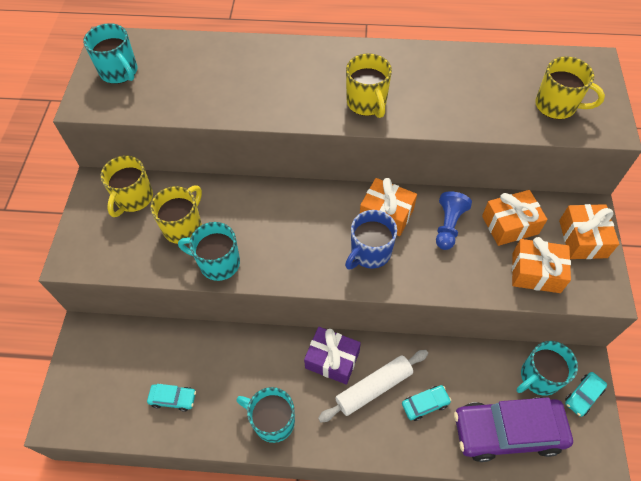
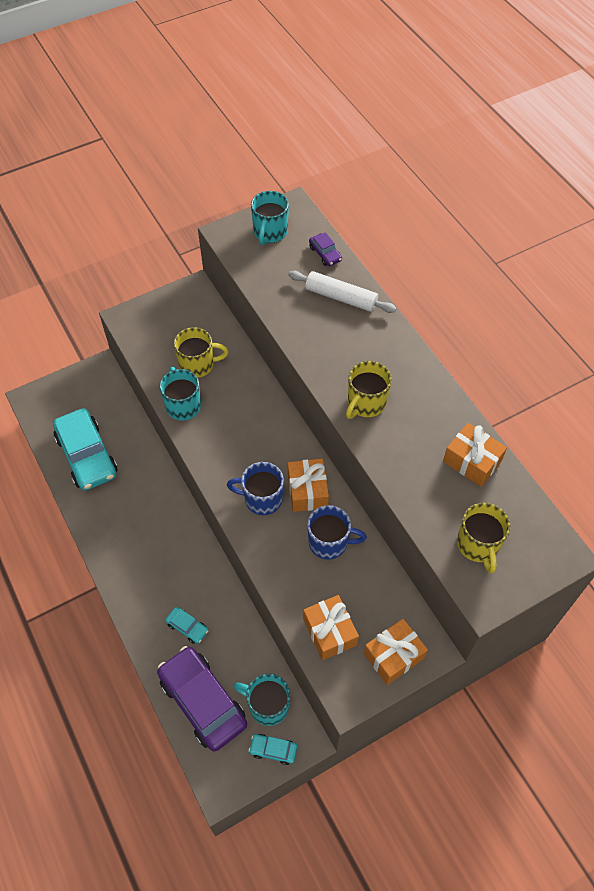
camera: 55 degrees right, 0 degrees up
yellow mug [100,155,153,217] -> none
turquoise car [147,384,196,412] -> turquoise car [53,408,118,491], size x2.27
turquoise mug [236,387,295,443] -> none
purple gift [304,327,361,385] -> none
white rolling pin [318,350,428,422] -> white rolling pin moved to [288,271,396,313]
blue pawn [436,191,472,250] -> blue mug [308,505,367,560]
orange gift [482,190,548,246] -> orange gift moved to [443,423,507,487]
none -> purple car [309,232,342,266]

